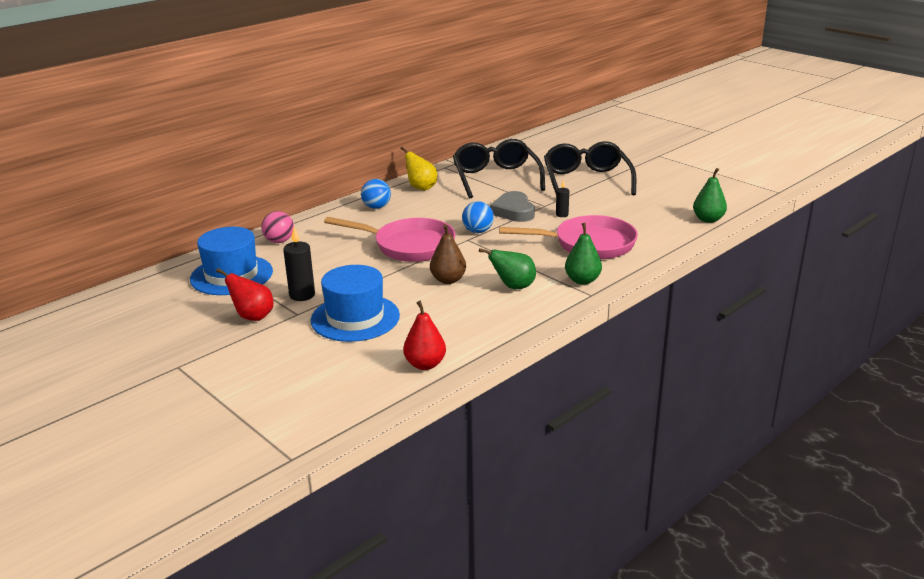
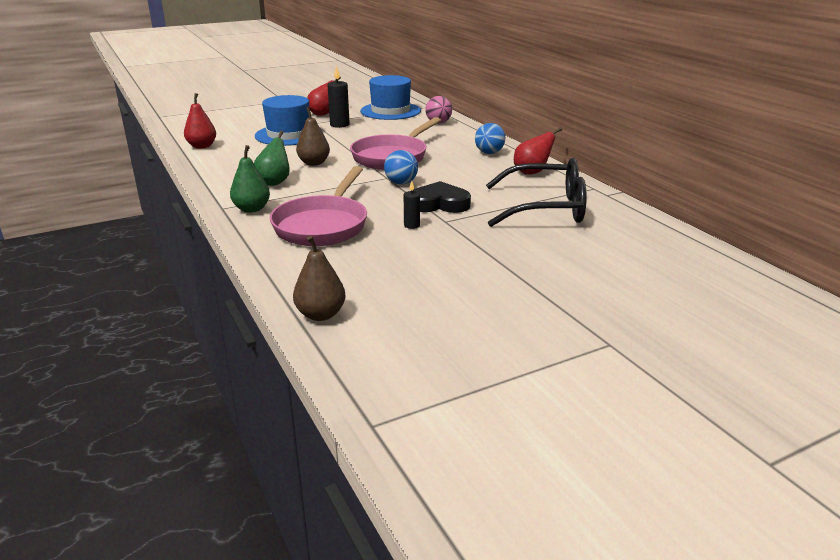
camera: 105 degrees right, 0 degrees up
yellow pear [400,146,437,190] -> red pear [514,127,562,175]
grey heart [490,191,535,222] -> black heart [413,181,471,213]
black glasses [544,141,636,195] -> none
green pear [693,168,727,223] -> brown pear [293,236,346,321]

